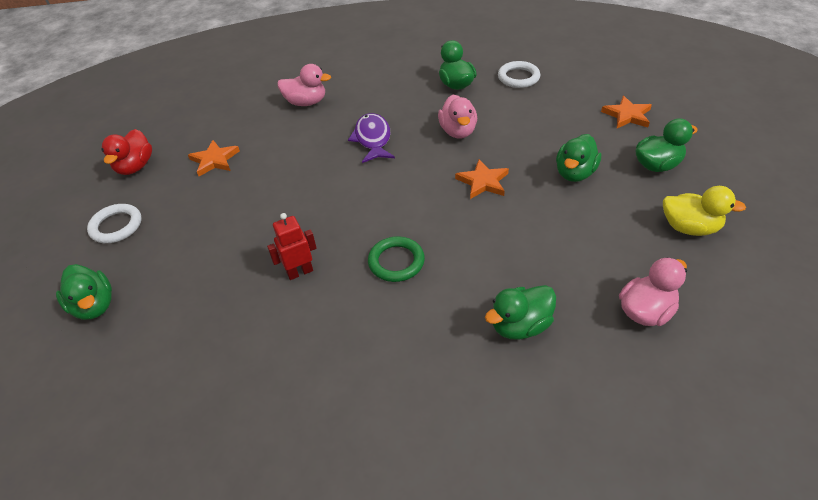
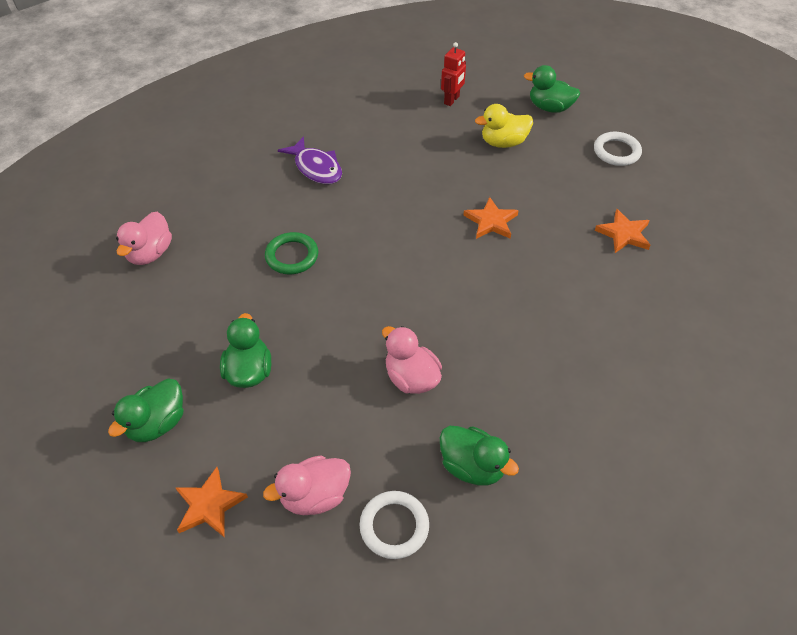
camera: 145 degrees right, 5 degrees up
red duck [101,129,152,175] -> none
red robot [267,213,317,280] -> red robot moved to [441,42,466,106]
pink duck [277,64,331,106] -> pink duck moved to [263,455,351,515]
purple fish [348,113,395,163] -> purple fish moved to [278,136,342,184]
green ring [368,236,425,282] -> green ring moved to [265,232,318,274]
orange star [455,159,509,199] -> orange star moved to [463,197,519,239]
green duck [485,285,556,340] -> none
yellow duck [663,186,746,236] -> yellow duck moved to [475,104,533,148]

